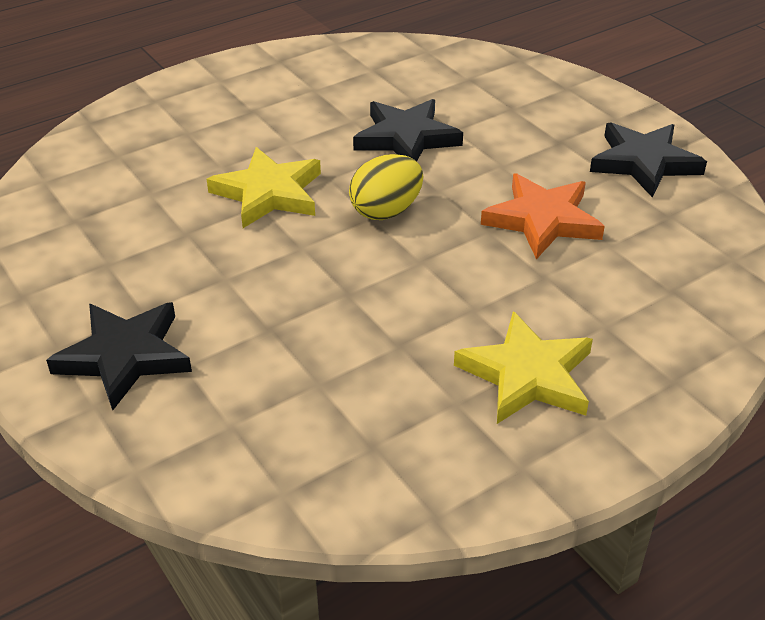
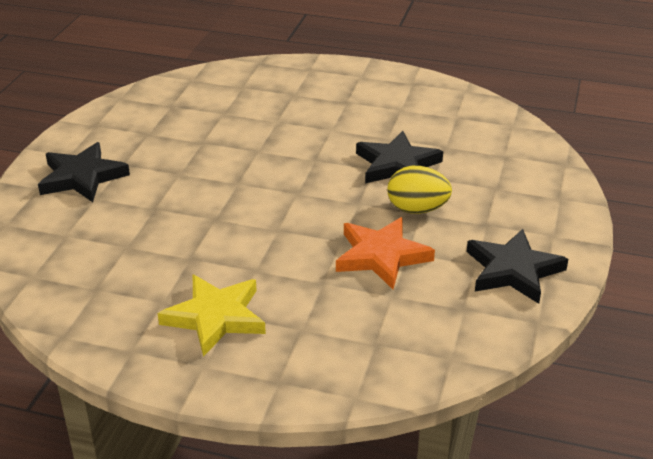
camera: 50 degrees right, 5 degrees down
yellow star [207,147,321,228] -> none
yellow egg [349,154,423,220] -> yellow egg moved to [388,166,452,214]

